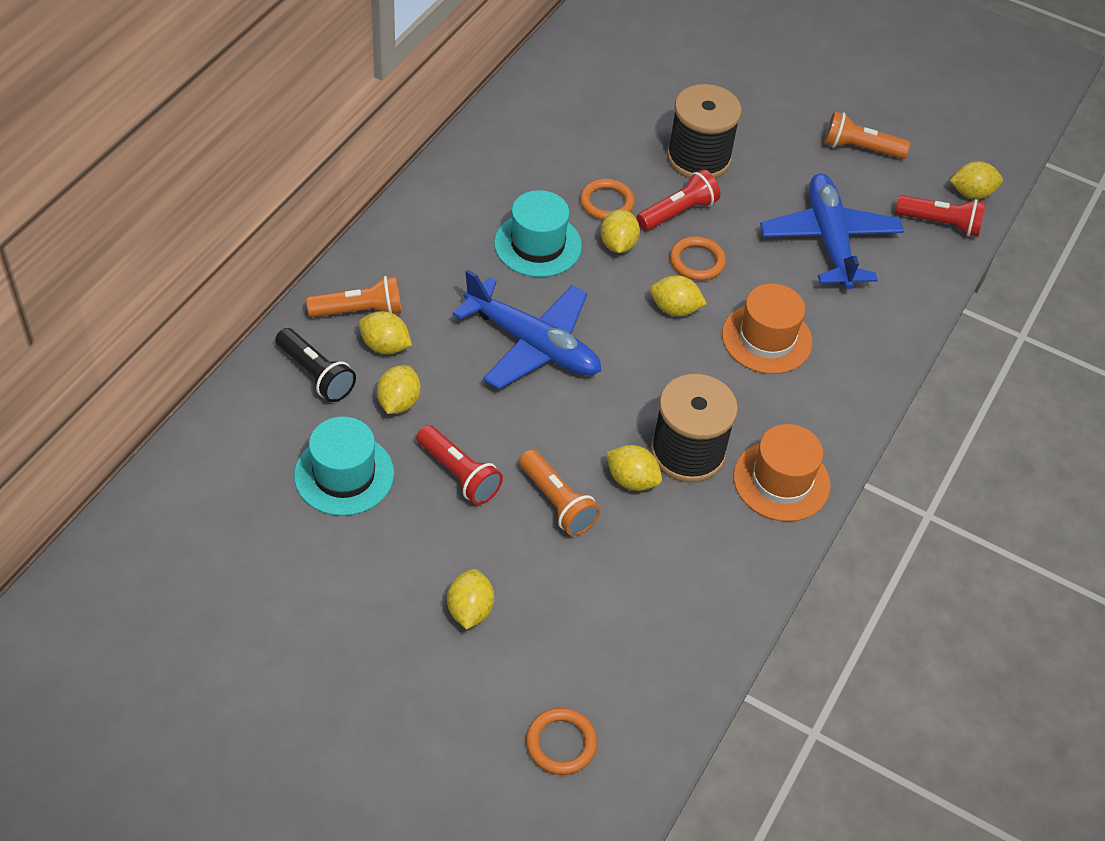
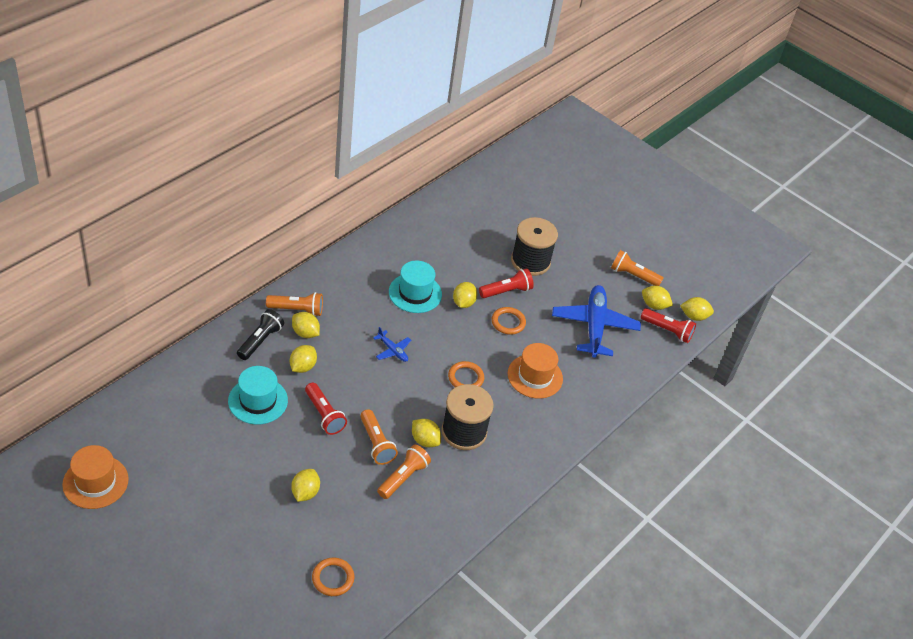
camera: 10 degrees right, 5 degrees down
black flashlight [276,328,356,402] -> black flashlight turned 120 degrees counterclockwise [237,309,284,360]
blue plane [453,269,601,389] -> blue plane [373,327,411,362], size x0.45
orange ring [580,179,635,220] -> orange ring moved to [448,361,484,387]
yellow lemon [650,275,707,316] -> yellow lemon moved to [642,286,673,310]
orange hat [733,424,831,522] -> orange hat moved to [62,445,129,509]
none -> orange flashlight [377,444,431,499]

